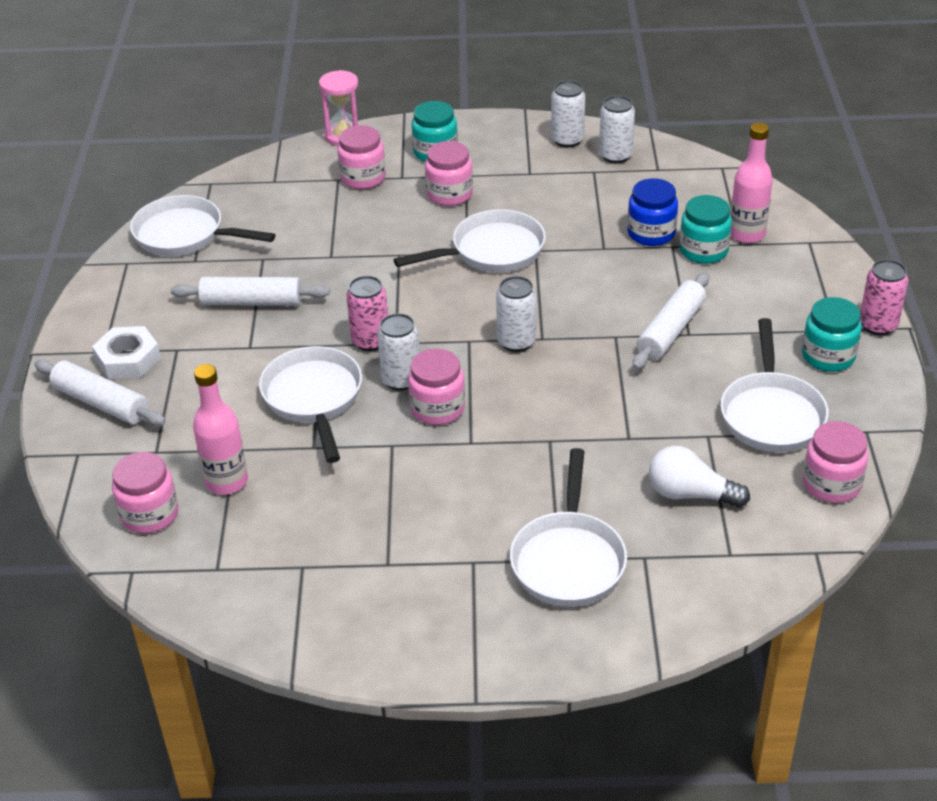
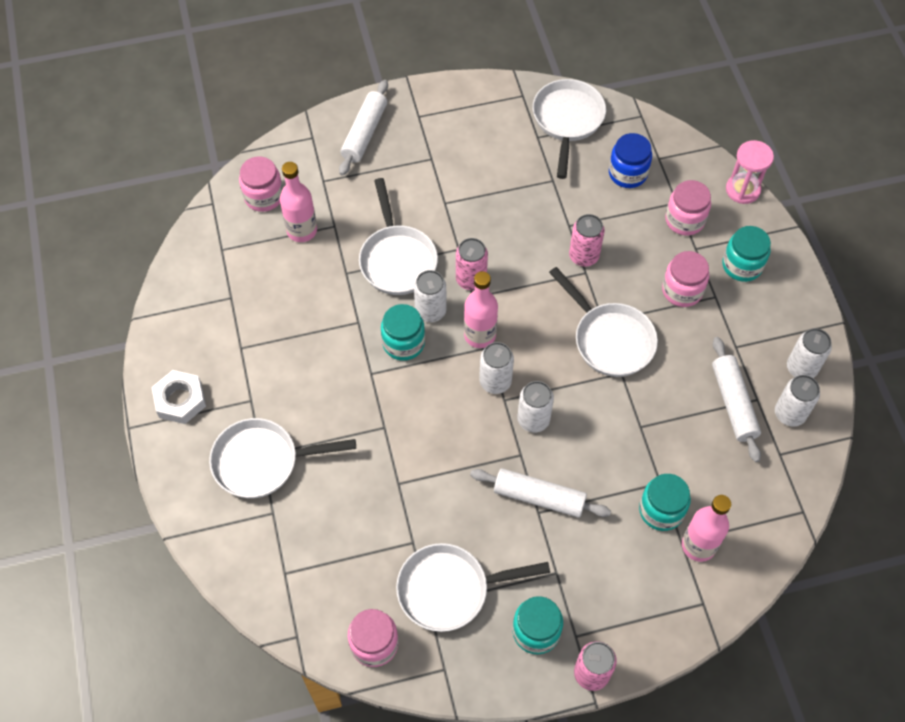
camera: 75 degrees right, 20 degrees up
white nut [92,326,161,379] -> white nut moved to [151,370,206,424]
white rolling pin [171,277,330,306] -> white rolling pin moved to [712,337,761,462]
white pan [259,346,362,463] -> white pan turned 105 degrees clockwise [359,178,438,295]
pink jar [408,349,465,425] -> turquoise jar [381,304,425,361]
blue jar [628,178,678,246] -> blue jar moved to [609,133,652,188]
white light bulb [649,446,750,508] -> none
none -> pink bottle [464,271,498,348]
none -> white can [517,381,554,433]
none -> pink can [569,214,605,267]

